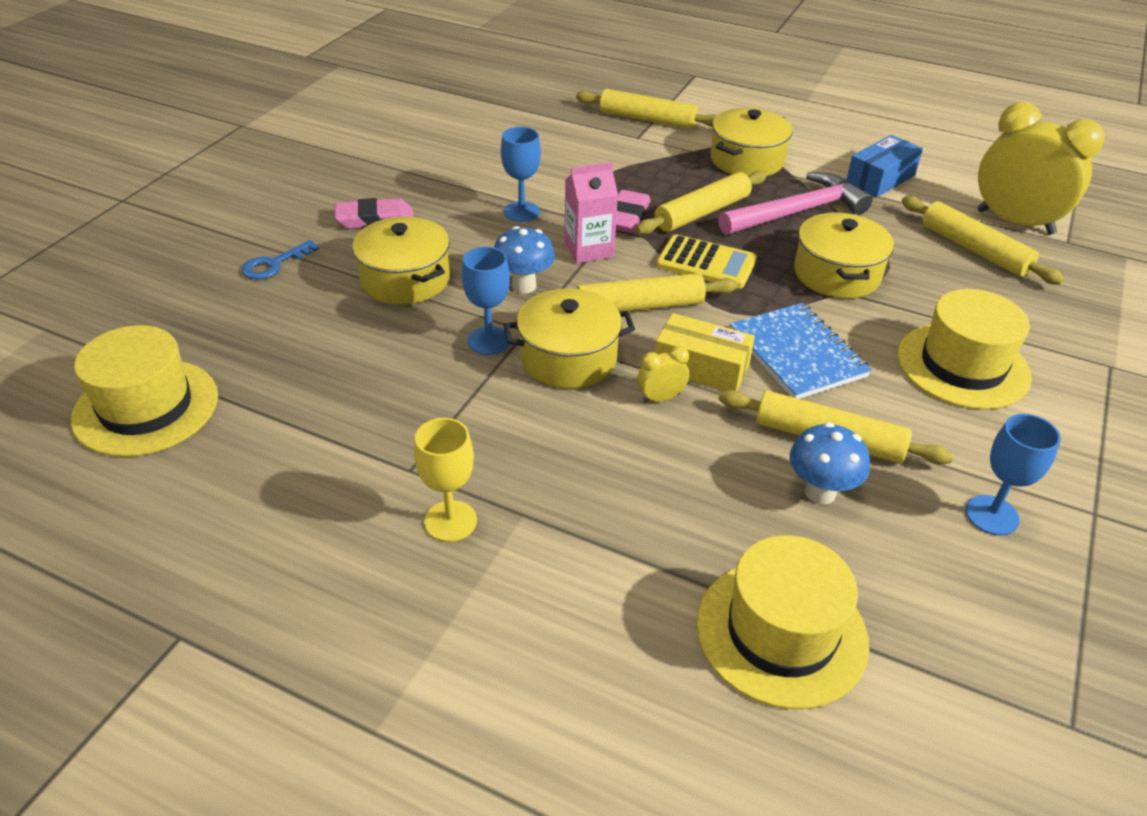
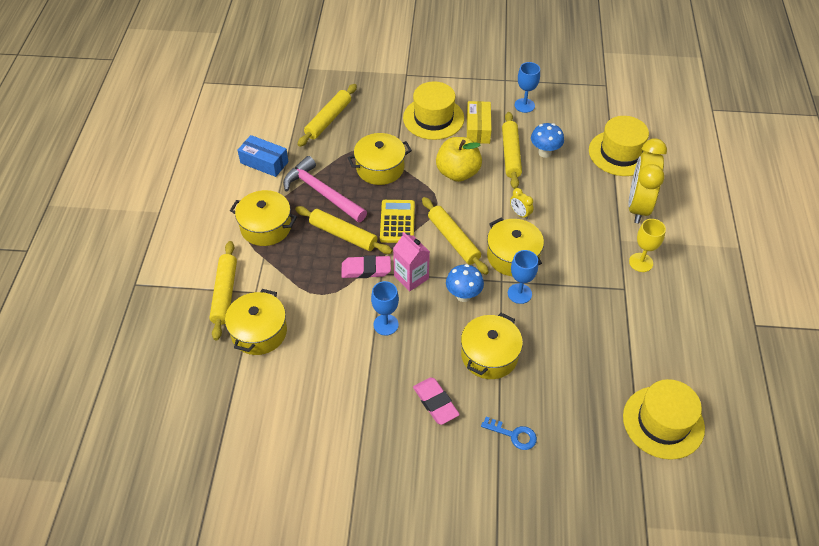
camera: 110 degrees left, 10 degrees up
yellow box [655,313,755,391] -> yellow box moved to [467,101,492,144]
blue notebook [730,303,872,399] -> yellow apple [436,137,482,182]
yellow clock [977,102,1105,235] -> yellow clock moved to [628,138,667,223]
none -> yellow pot [225,289,287,355]

